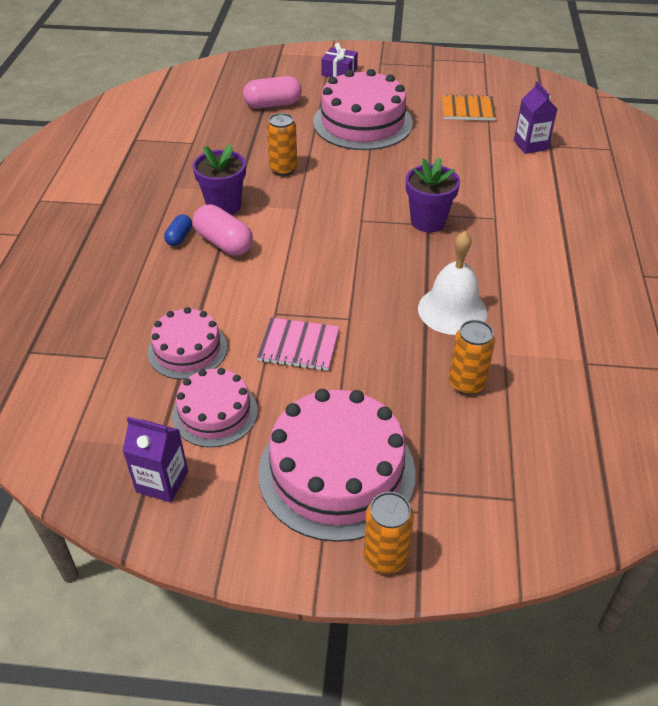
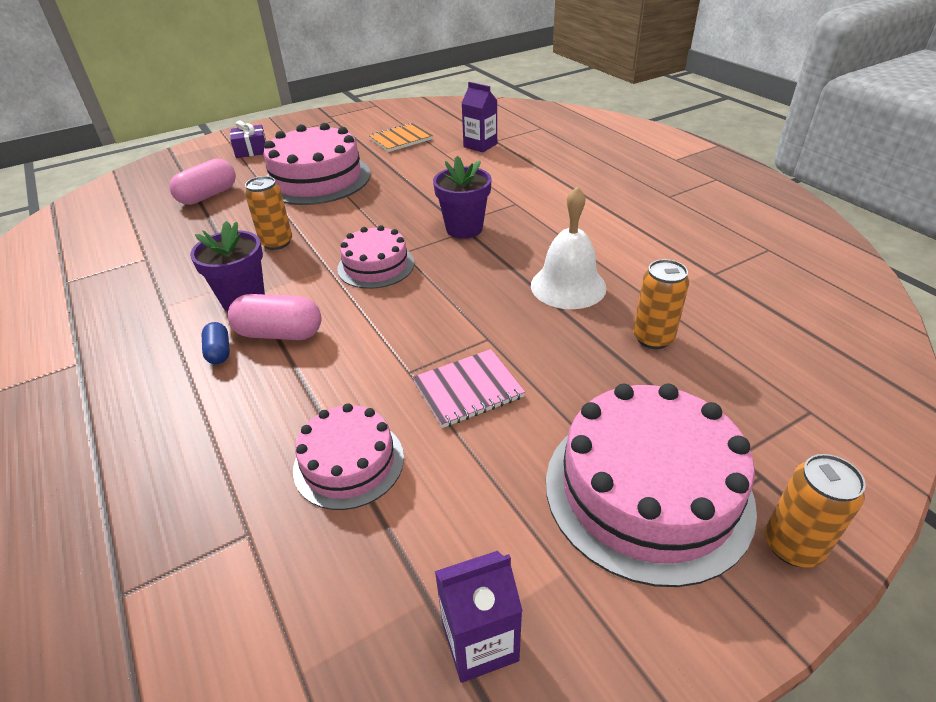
camera: 35 degrees left, 5 degrees down
pink cake [172,368,258,447] -> pink cake moved to [337,225,414,289]

